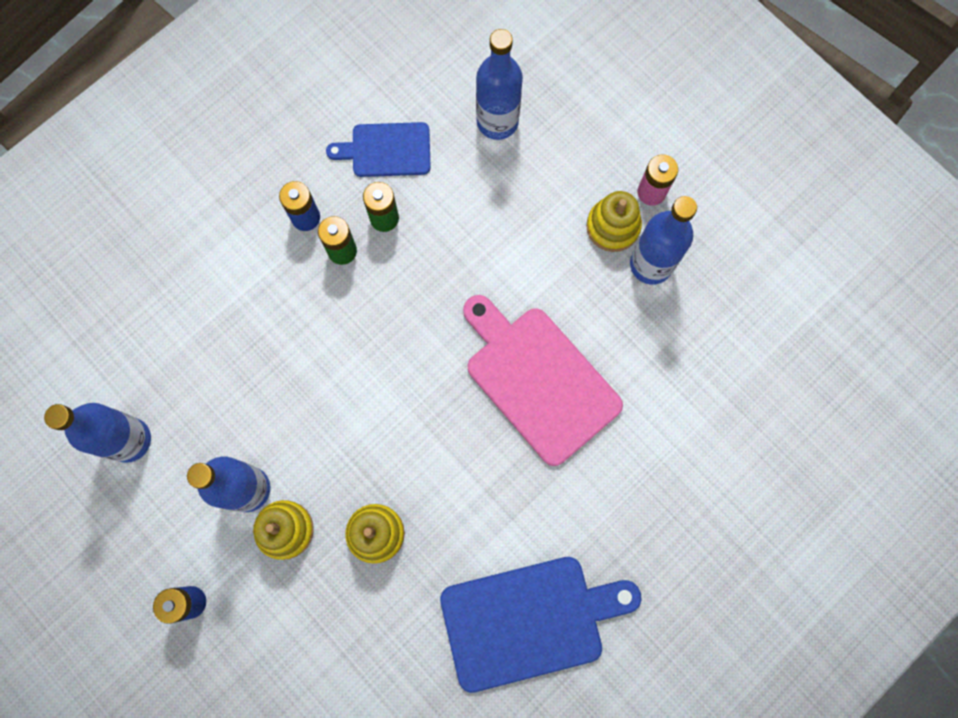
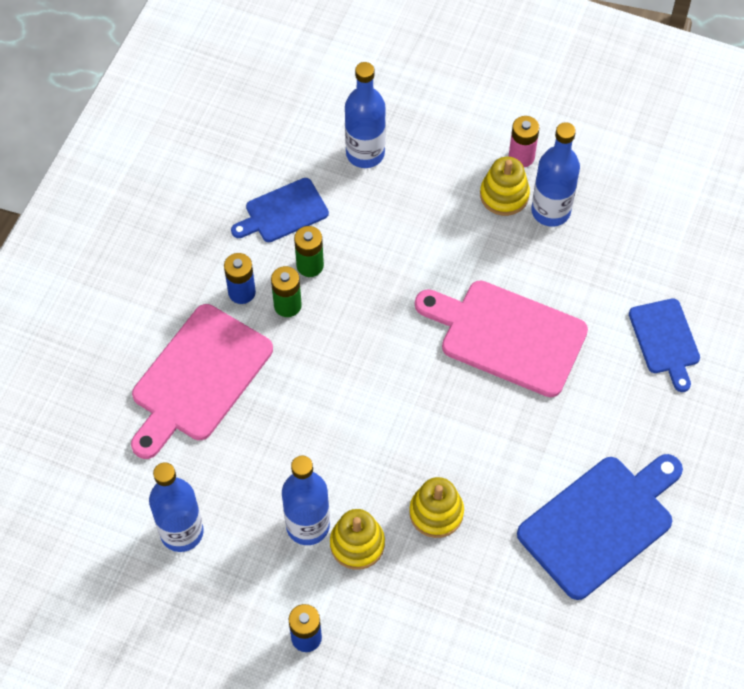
camera: 25 degrees left, 15 degrees down
none -> pink cutting board [131,304,273,459]
none -> blue cutting board [629,298,700,392]

